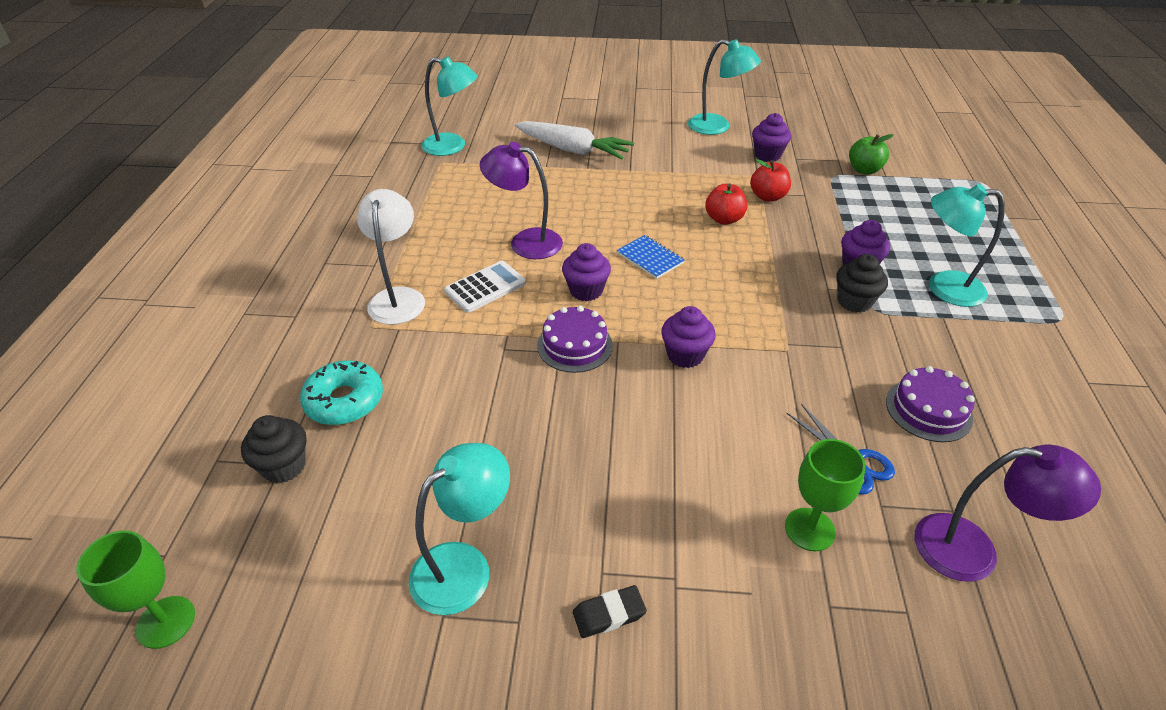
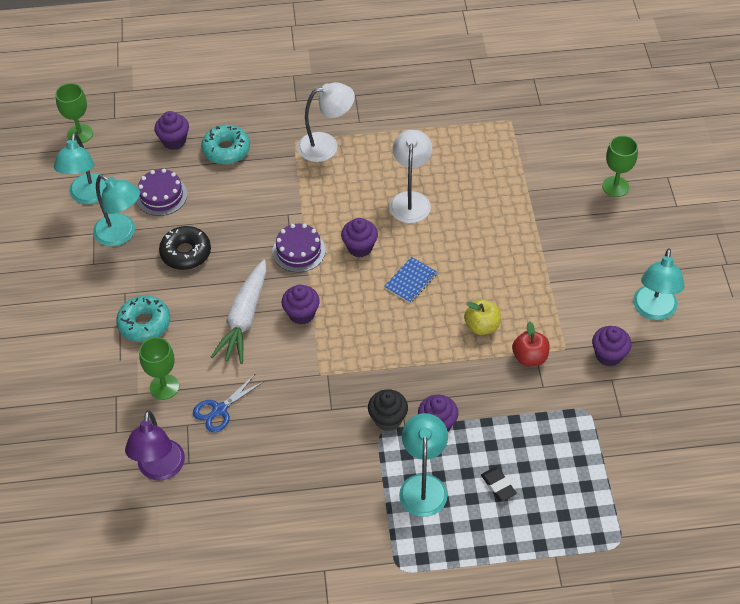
camera: 80 degrees right, 10 degrees up
black cupcake [241,415,307,483] -> purple cupcake [154,111,189,150]
turquoise lamp [422,56,478,156] -> turquoise lamp moved to [54,133,106,204]
white calculator [444,261,526,313] -> none
purple lamp [480,142,563,259] -> white lamp [389,130,432,223]
white carrot [515,121,634,160] -> white carrot moved to [211,259,266,364]
black eraser [573,585,647,638] -> black eraser moved to [481,467,517,502]
red apple [705,183,747,225] -> yellow apple [464,299,501,335]
green apple [849,134,894,175] -> none
purple cake [886,366,975,442] -> purple cake moved to [136,169,187,216]
none -> turquoise donut [116,295,170,342]
none -> black donut [159,226,211,270]
none -> green goblet [602,135,638,197]

